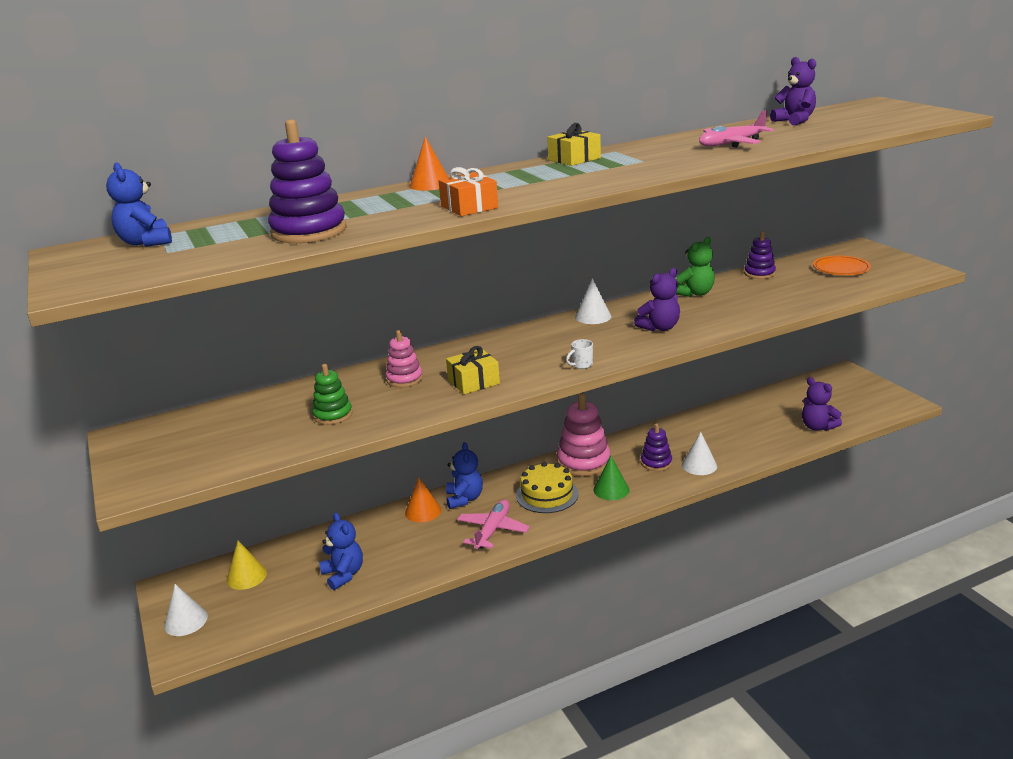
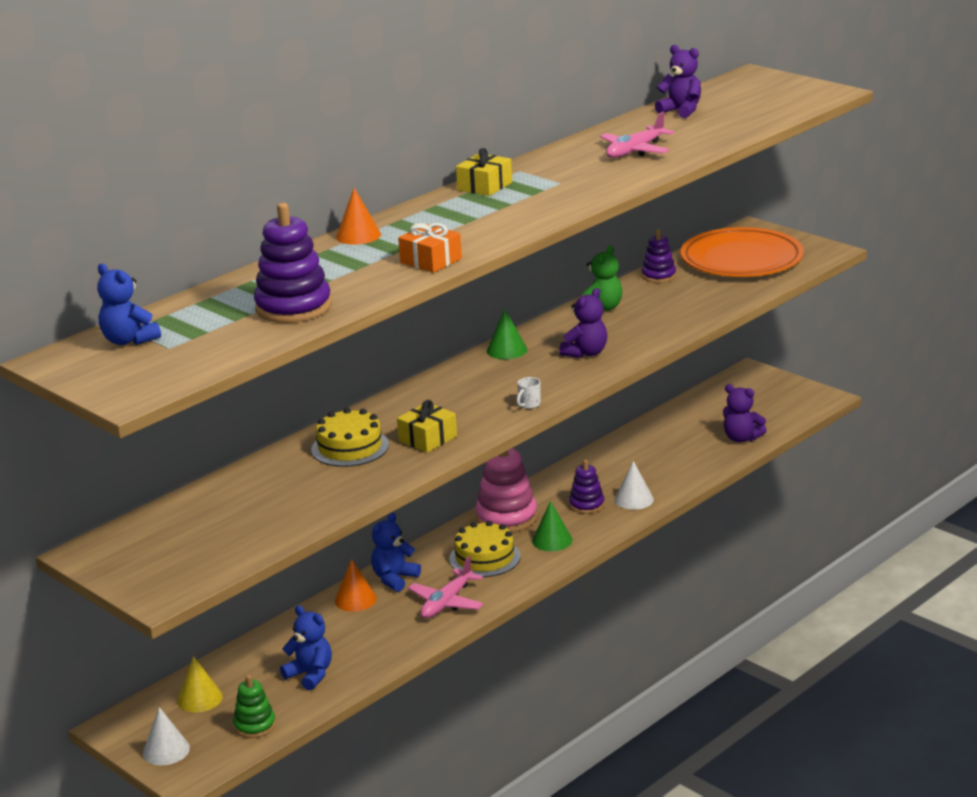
camera: 20 degrees left, 0 degrees up
green stacking toy [312,364,352,425] -> green stacking toy moved to [233,675,276,738]
pink stacking toy [386,330,423,387] -> yellow cake [311,408,389,467]
blue teddy bear [446,442,483,509] -> blue teddy bear turned 120 degrees counterclockwise [371,513,421,592]
pink plane [457,499,530,549] -> pink plane turned 150 degrees counterclockwise [408,556,484,618]
white cone [575,278,611,324] -> green cone [487,308,527,359]
orange plate [813,255,871,275] -> orange plate [680,227,804,277], size x2.01

